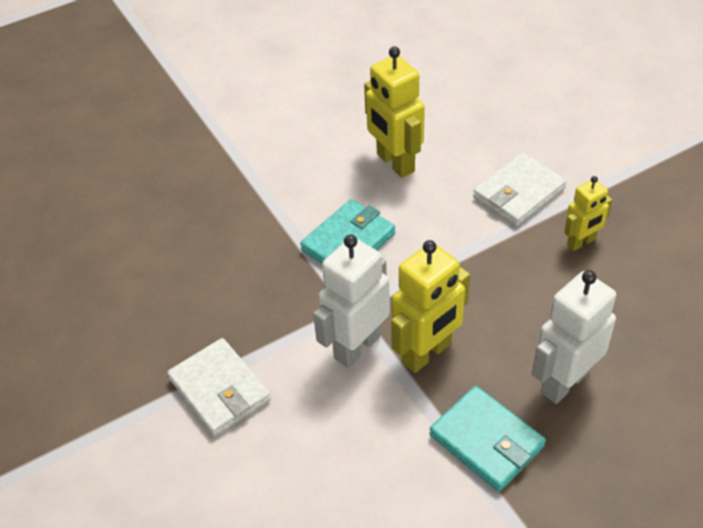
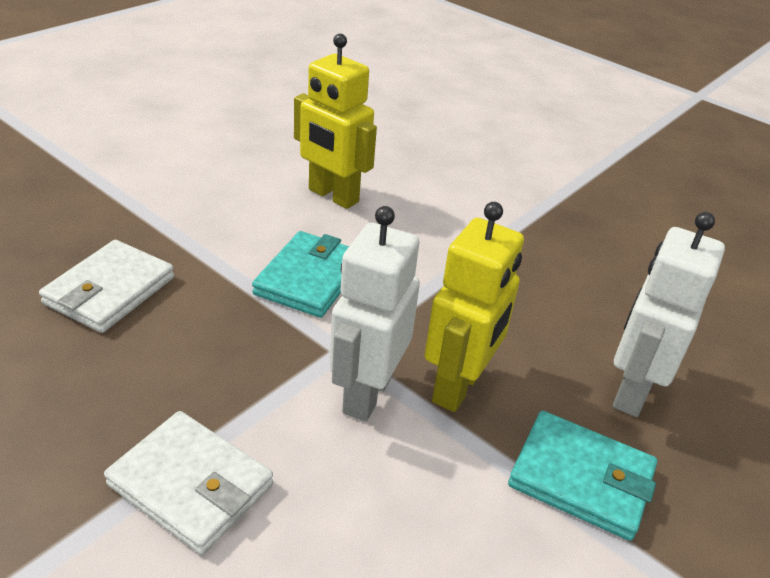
camera: 25 degrees left, 10 degrees down
white wallet [473,153,567,226] -> white wallet moved to [39,240,174,333]
yellow robot [564,176,612,251] -> none

